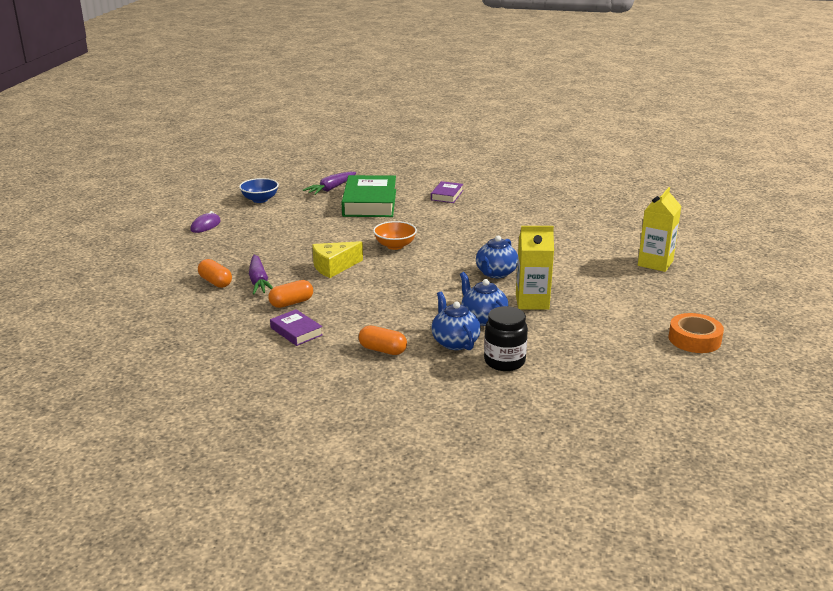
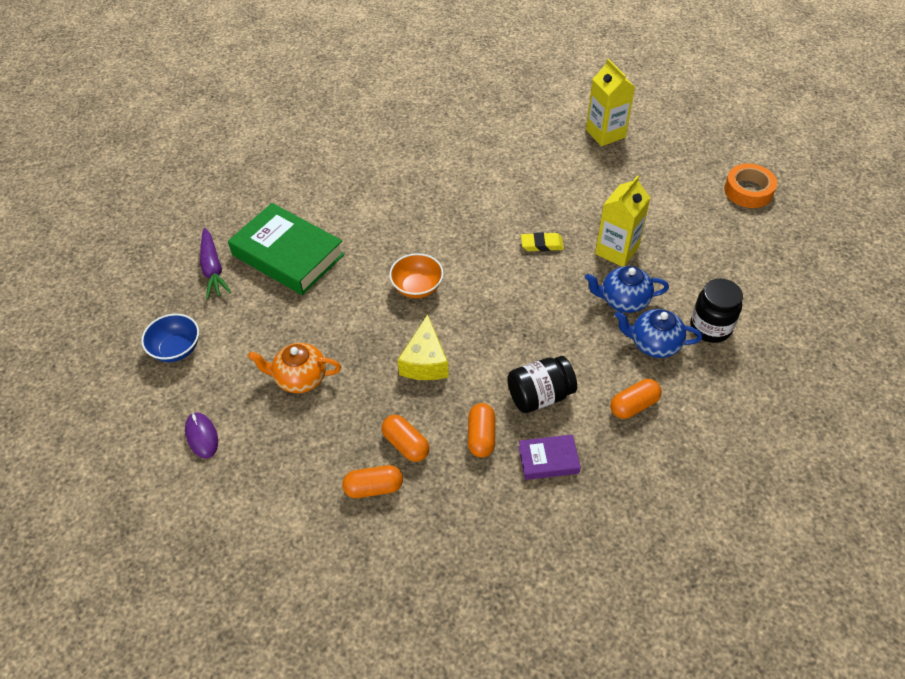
camera: 55 degrees left, 25 degrees up
purple carrot [249,254,273,294] -> orange capsule [381,415,430,462]
purple book [431,181,463,203] -> none
blue teapot [476,236,518,278] -> yellow eraser [521,232,564,252]
none -> orange teapot [248,343,341,393]
none -> black jar [507,356,577,413]

